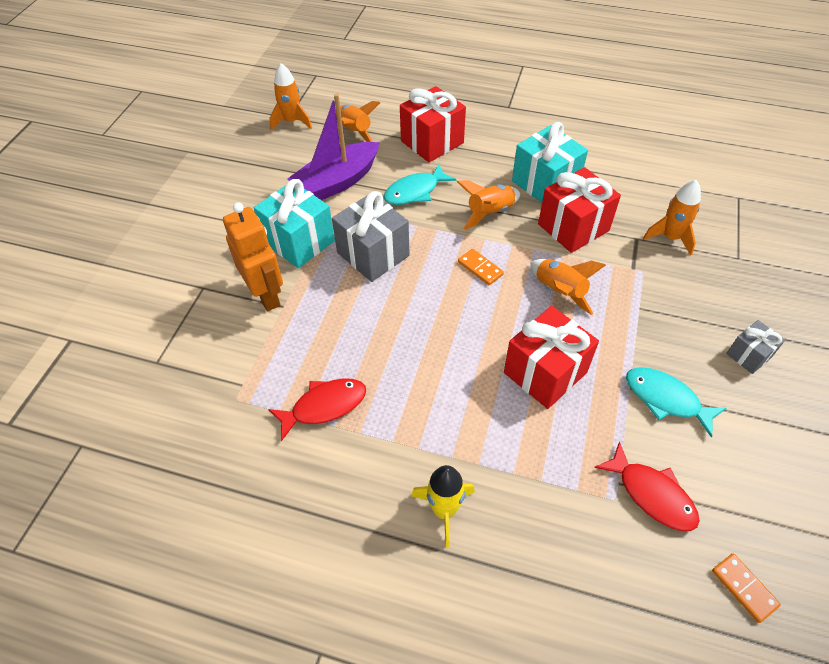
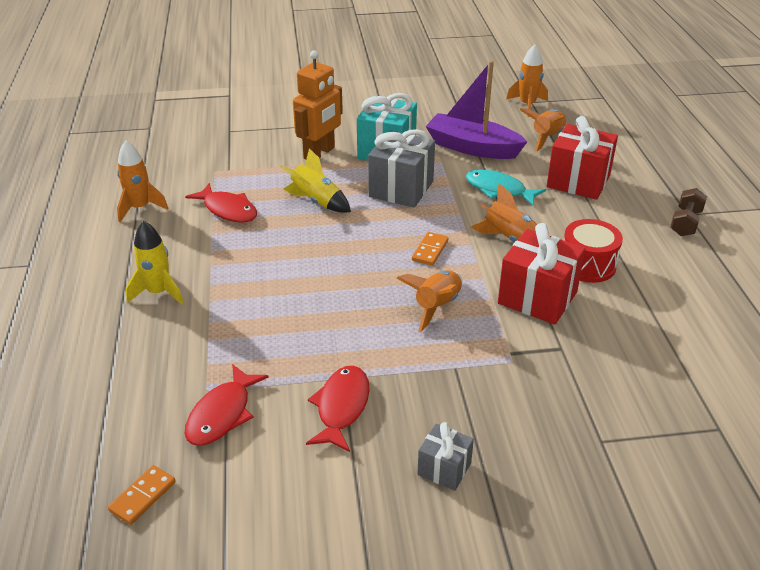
camera: 65 degrees right, 15 degrees down
red gift [504,306,599,409] -> none
turquoise gift [512,122,588,203] -> red drum [564,219,623,283]
turquoise fish [626,367,726,438] -> red fish [306,366,370,452]
orange rocket [643,180,701,255] -> orange rocket moved to [117,141,168,222]
none -> yellow rocket [280,148,351,213]
none -> brown dumbbell [670,188,707,236]

